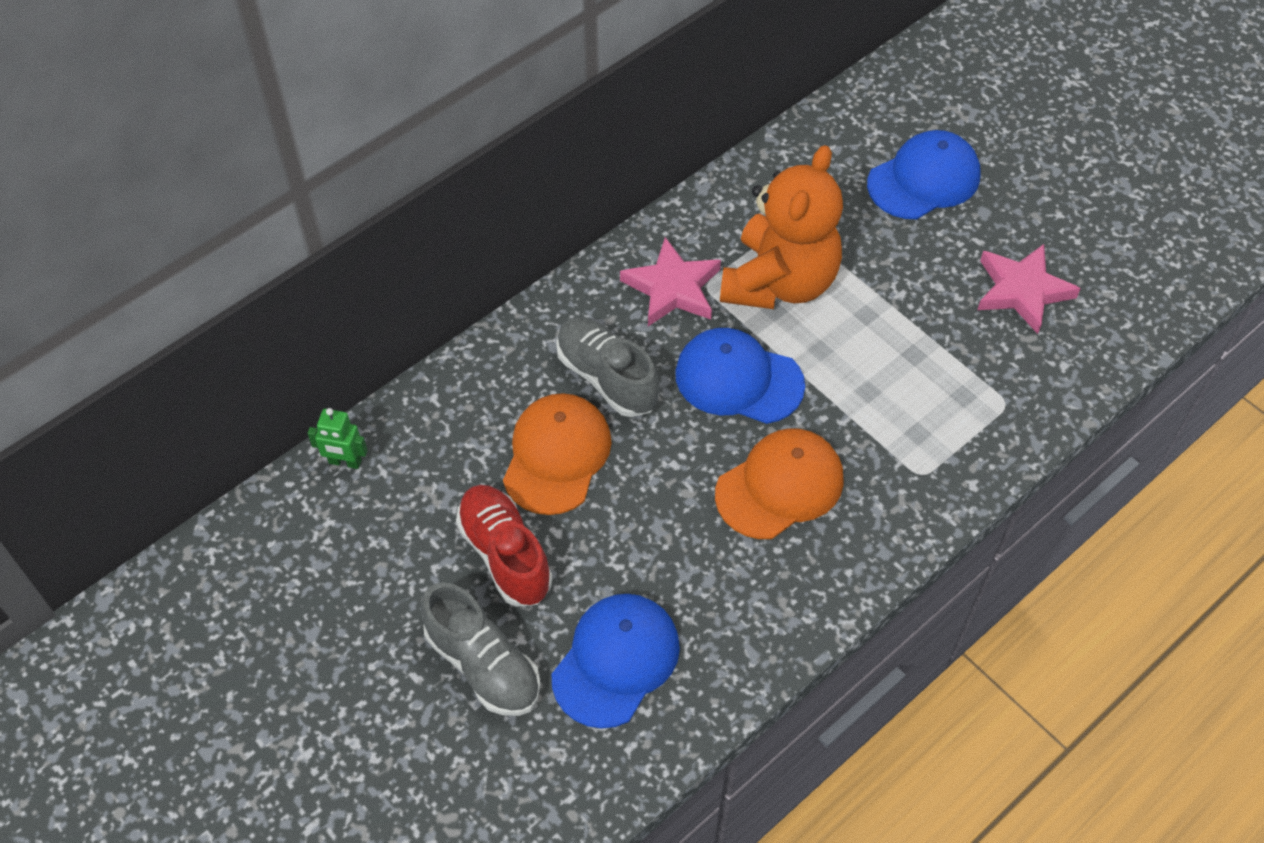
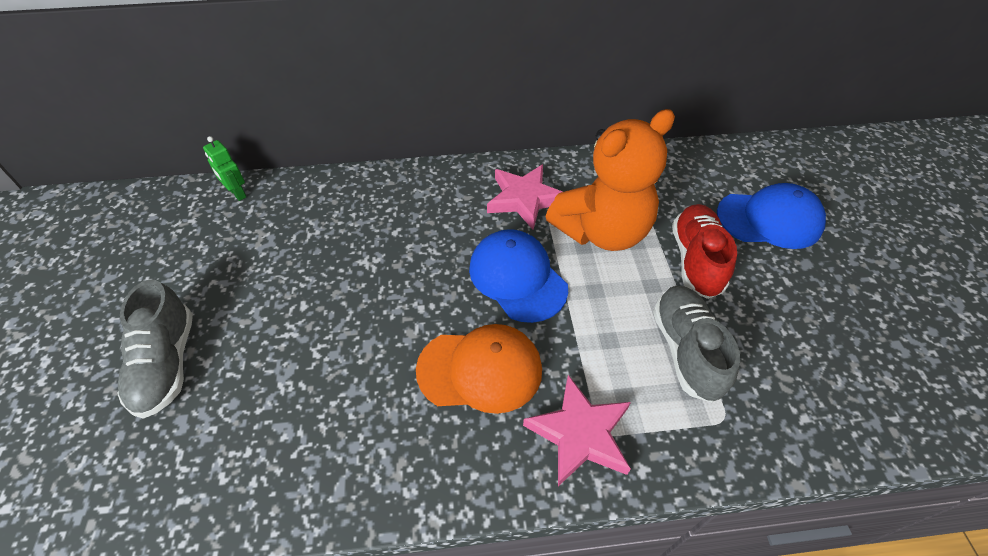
camera: 35 degrees right, 5 degrees down
red shoe [456,485,553,607] -> red shoe moved to [672,204,737,299]
orange cap [503,393,612,515] -> none
blue cap [552,594,680,729] -> none
grey shoe [556,317,660,417] -> grey shoe moved to [653,286,740,402]
pink star [977,244,1081,334] -> pink star moved to [523,375,631,486]

